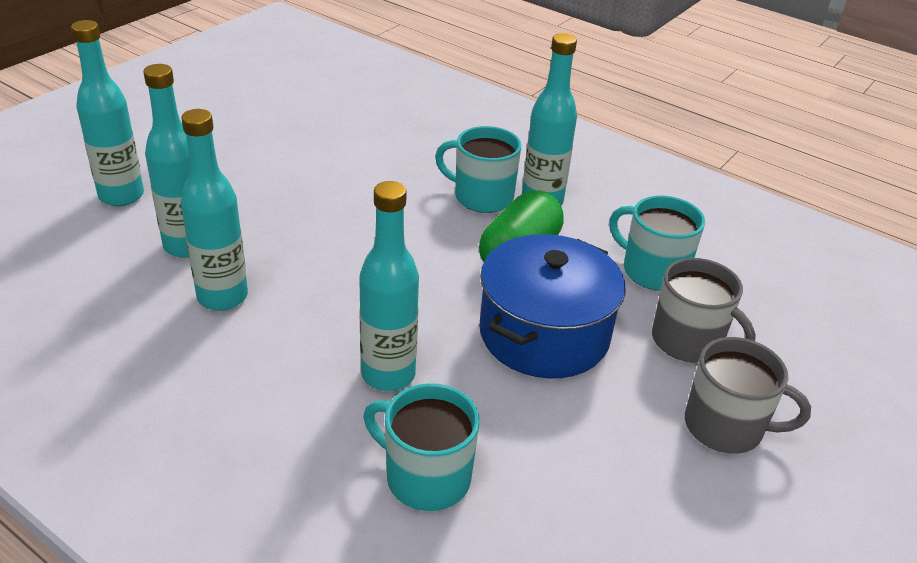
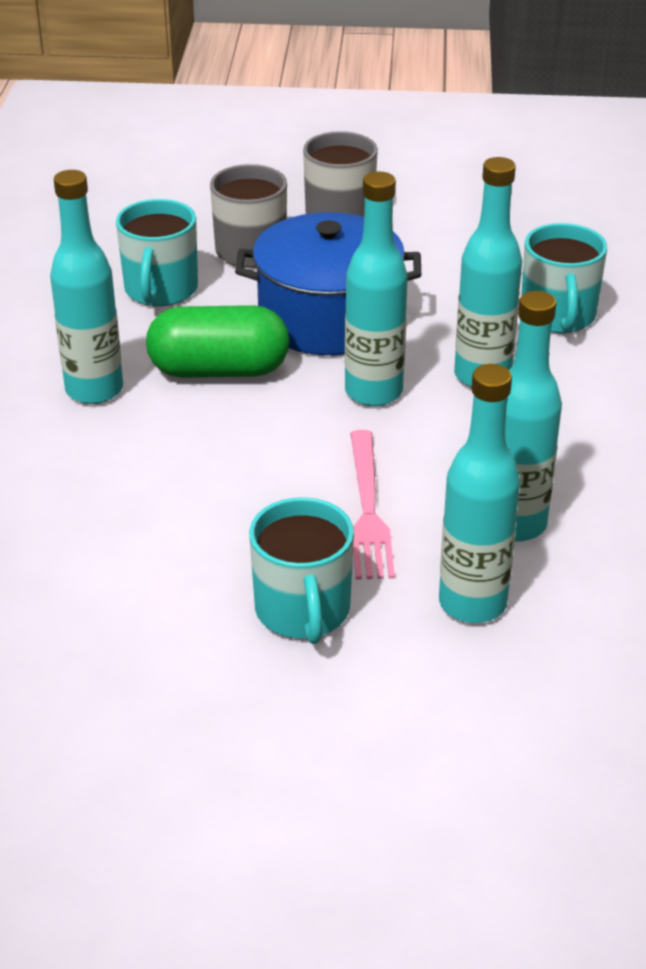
camera: 120 degrees left, 0 degrees up
turquoise bottle [71,20,144,206] -> turquoise bottle moved to [345,172,408,406]
turquoise mug [435,126,521,213] -> turquoise mug moved to [249,497,354,644]
none -> pink fork [351,430,395,579]

